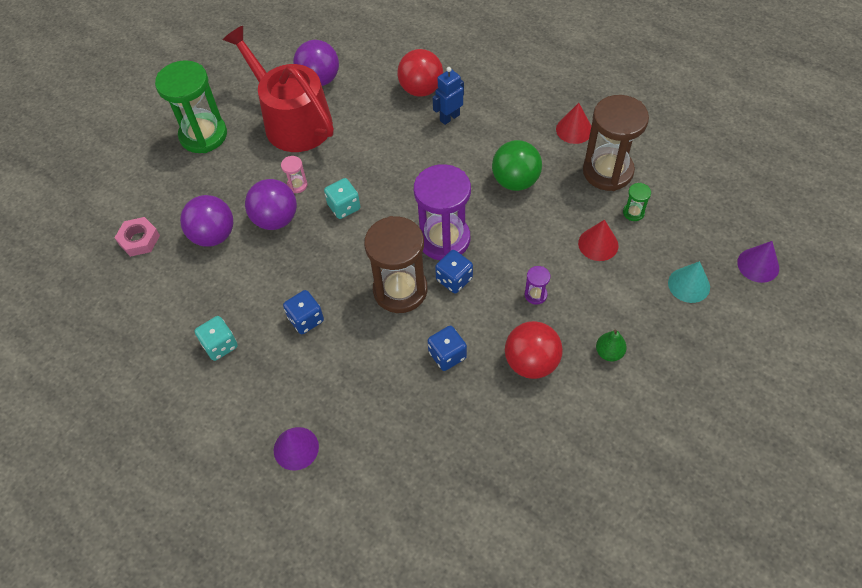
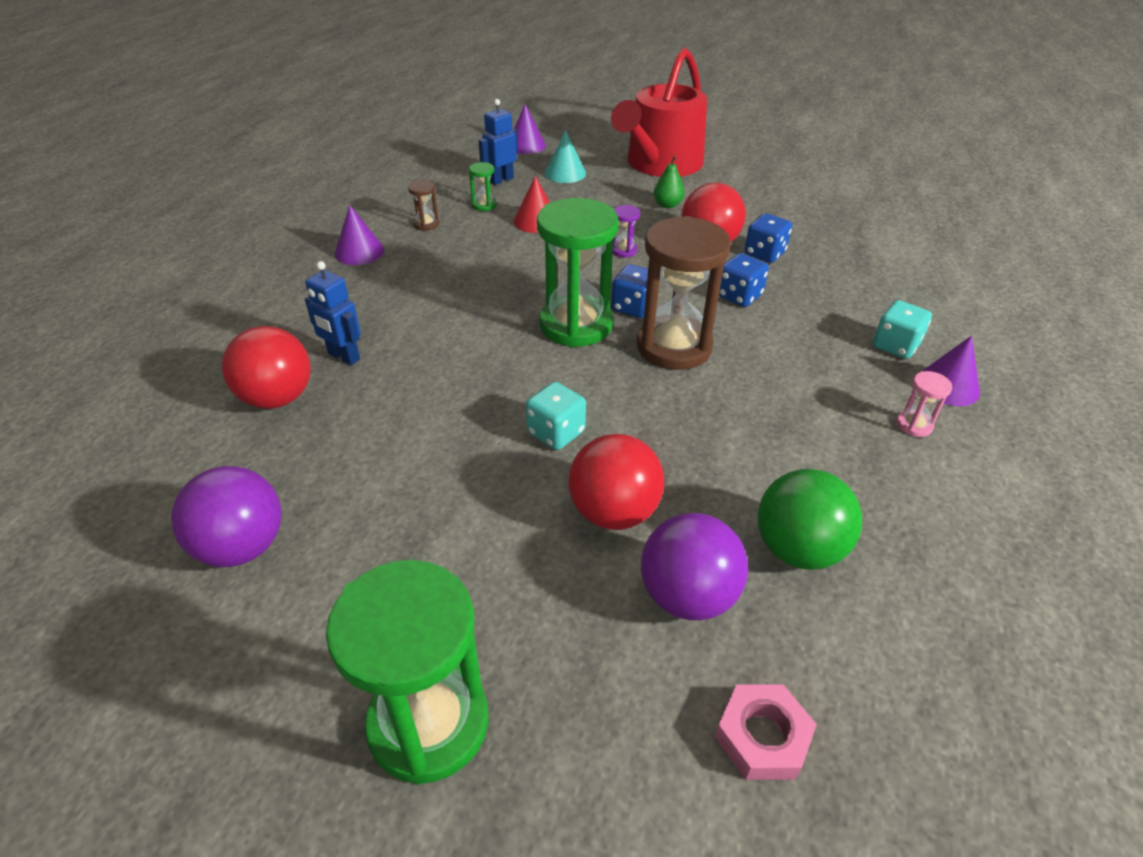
camera: 110 degrees left, 15 degrees down
turquoise dice [195,316,238,361] -> turquoise dice moved to [873,300,932,359]
red watering can [223,26,334,152] -> red watering can moved to [611,48,707,177]
purple ball [245,179,297,230] -> red ball [568,434,664,530]
pink hourglass [281,156,308,193] -> pink hourglass moved to [897,371,952,437]
blue dice [283,290,324,334] -> blue dice moved to [744,213,792,263]
purple hourglass [414,164,471,260] -> green hourglass [537,198,619,347]
green ball [492,140,542,191] -> green ball moved to [758,469,862,570]
red cone [556,103,591,144] -> purple cone [335,205,384,265]
brown hourglass [583,95,649,191] -> brown hourglass [408,180,439,231], size x0.41
none -> blue robot [478,99,518,185]

